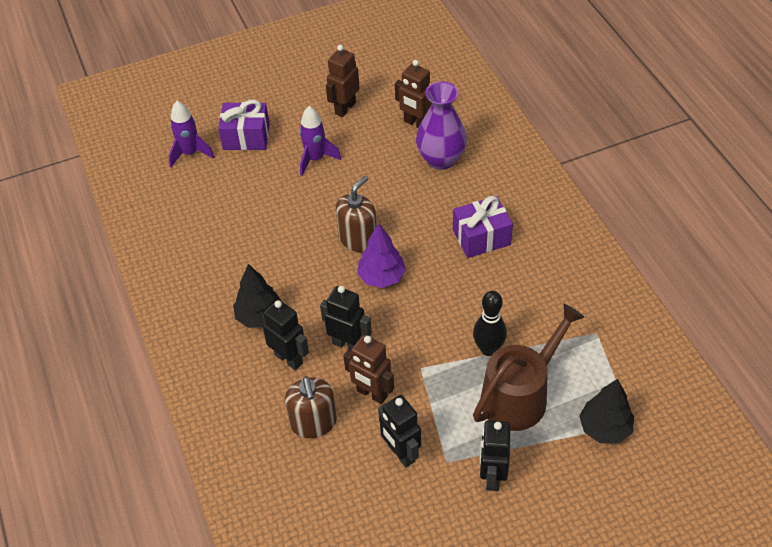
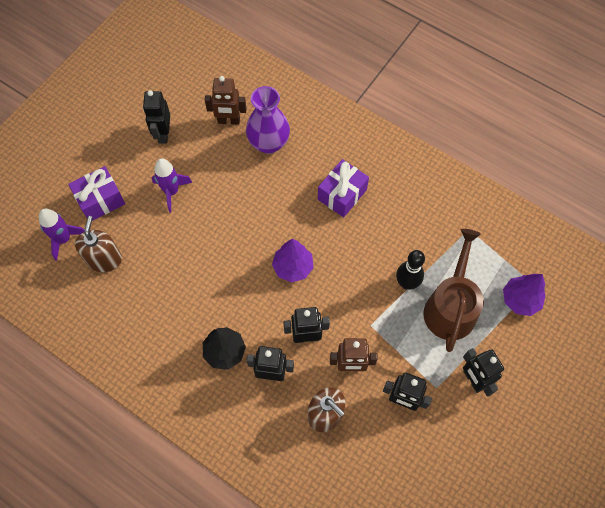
camera: 35 degrees left, 15 degrees up
brown robot [326,45,360,117] -> black robot [143,90,170,144]
brown soap dispenser [336,176,377,252] -> brown soap dispenser moved to [75,216,122,272]
black tree [579,379,634,443] -> purple tree [503,274,546,316]

